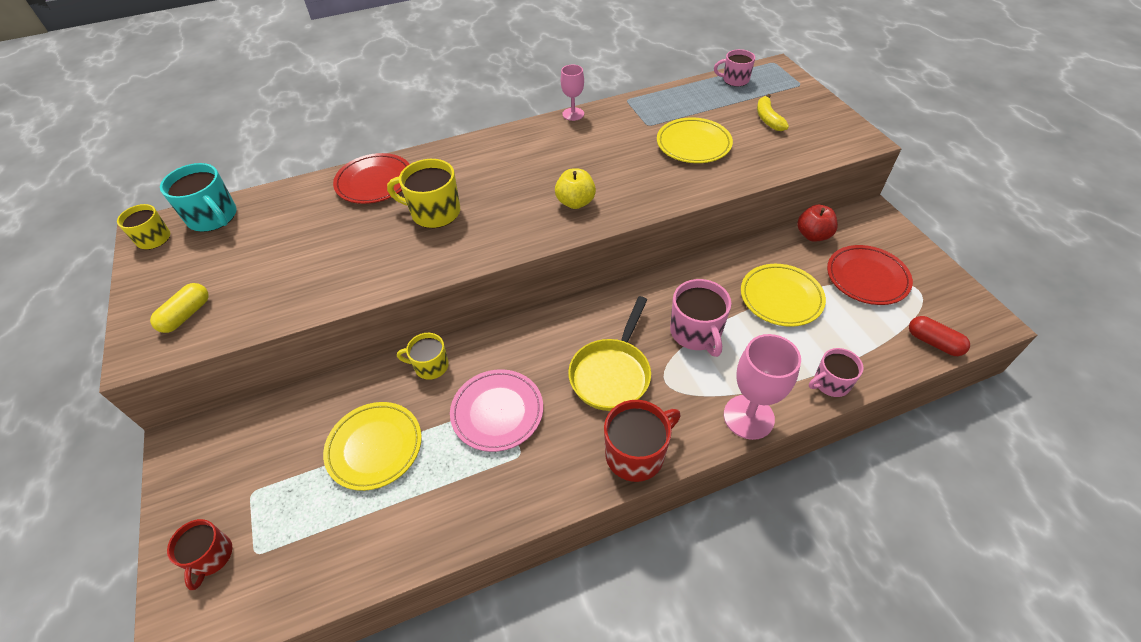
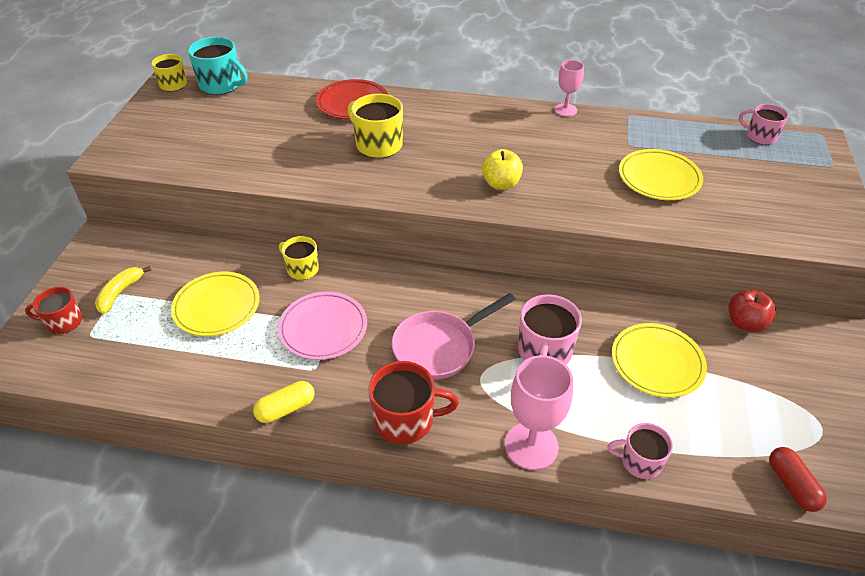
camera: 30 degrees right, 5 degrees down
yellow capsule [150,283,209,333] -> yellow capsule moved to [253,381,315,423]
turquoise mug [160,163,237,232] -> turquoise mug turned 45 degrees counterclockwise [188,37,247,95]
red mug [167,519,232,590] -> red mug turned 60 degrees clockwise [25,287,82,334]
yellow pan [568,296,651,411] -> pink pan [392,293,516,380]
yellow banana [757,94,789,131] -> yellow banana moved to [95,266,152,314]
red plate [827,245,913,305] -> none

